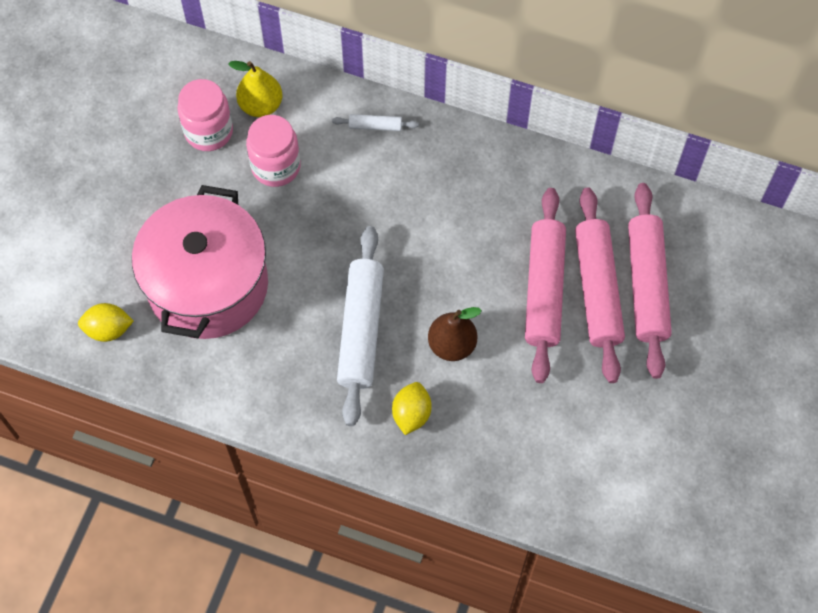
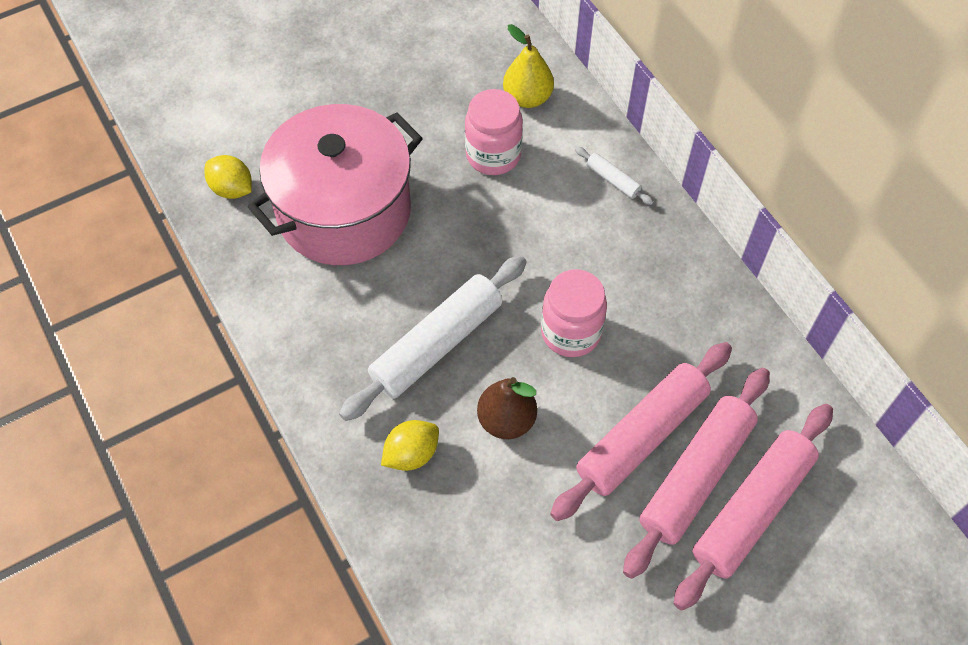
camera: 40 degrees right, 5 degrees down
pink jar [177,79,233,151] -> pink jar moved to [541,269,607,357]

